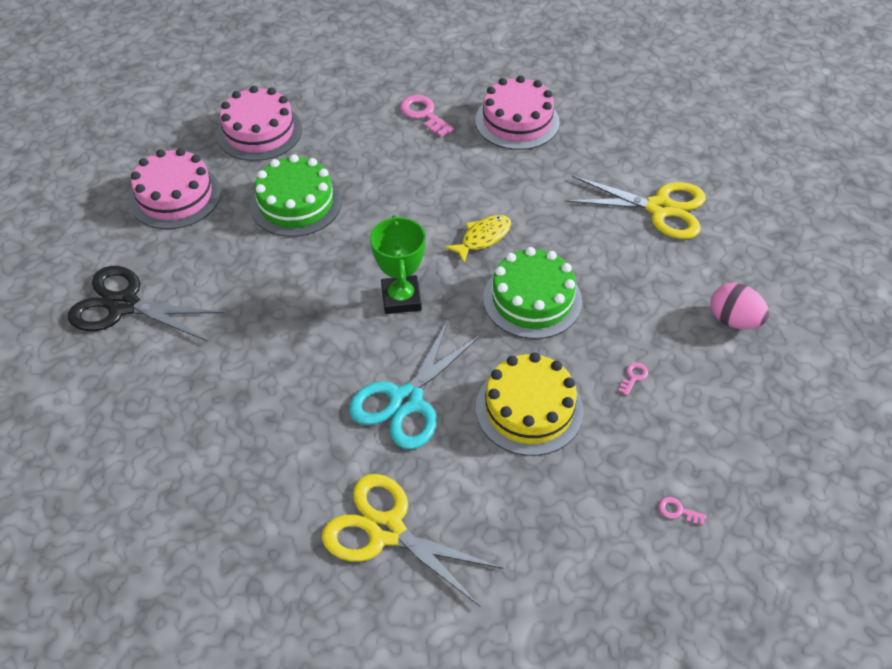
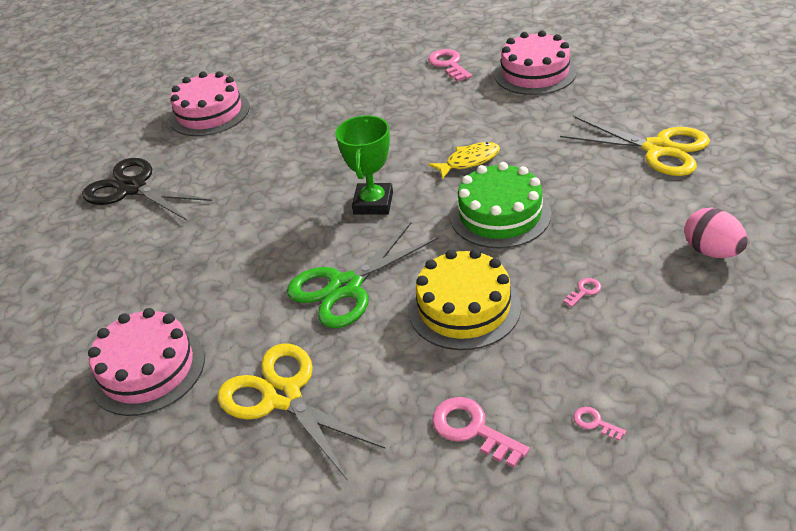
camera: 20 degrees right, 10 degrees down
pink cake [216,86,302,161] -> pink cake moved to [88,308,205,416]
green cake [250,154,342,237] -> none
turquoise scissors [349,318,482,450] -> green scissors [287,223,439,328]
none -> pink key [432,397,530,468]

